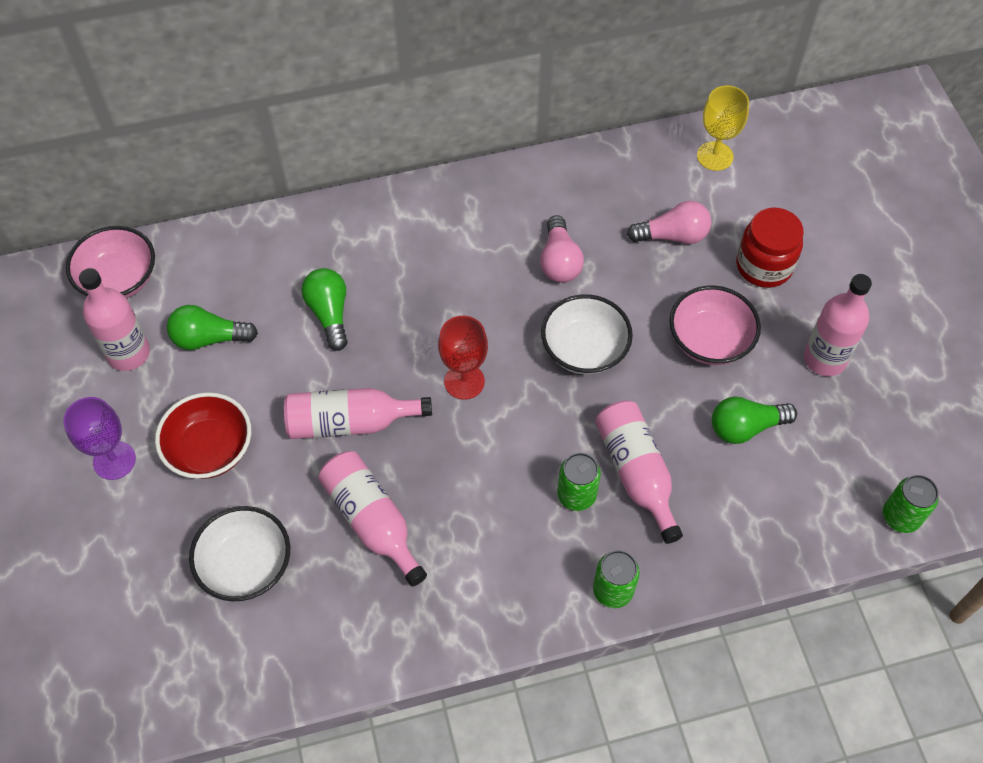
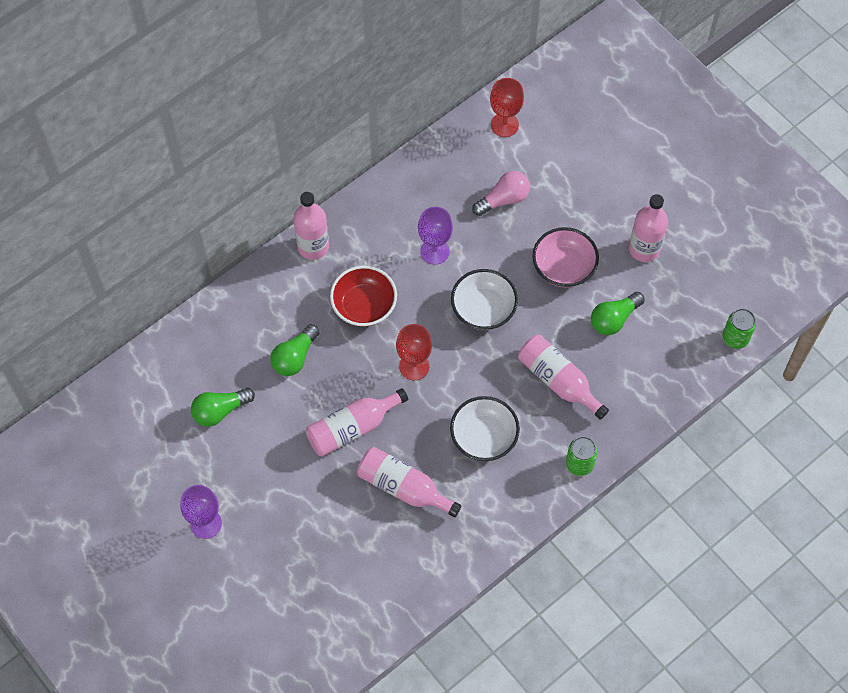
camera: 25 degrees left, 5 degrees up
pink bowl [66,226,155,298] -> none
pink bottle [79,268,150,371] -> pink bottle moved to [293,192,329,260]
red bowl [155,392,251,479] -> red bowl moved to [330,266,397,327]
white bowl [189,506,290,601] -> white bowl moved to [450,396,520,461]
green light bulb [301,268,348,351] -> green light bulb turned 105 degrees counterclockwise [271,324,320,376]
pink light bulb [540,215,584,283] -> purple goblet [418,207,453,265]
green can [557,453,601,511] -> none
yellow goblet [697,86,749,171] -> red goblet [490,78,524,137]
red jar [736,208,804,288] -> none

